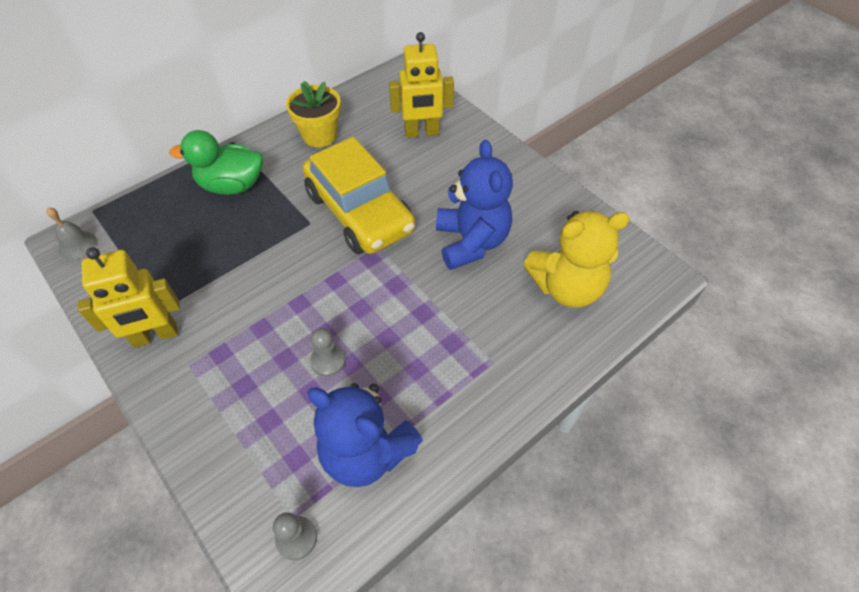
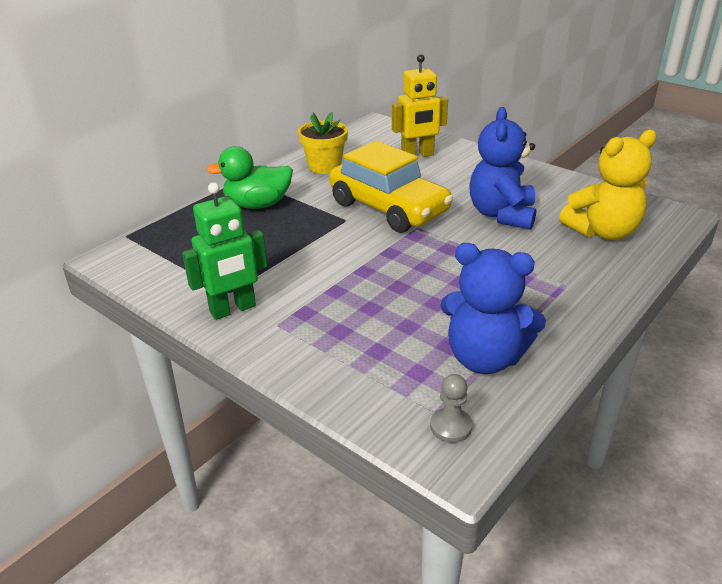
camera: 10 degrees left, 20 degrees down
grey bell [46,208,97,260] -> none
yellow robot [77,247,180,348] -> green robot [182,182,267,320]
grey pawn [310,328,345,377] -> none
blue teddy bear [436,140,513,270] -> blue teddy bear turned 150 degrees counterclockwise [469,107,537,229]

